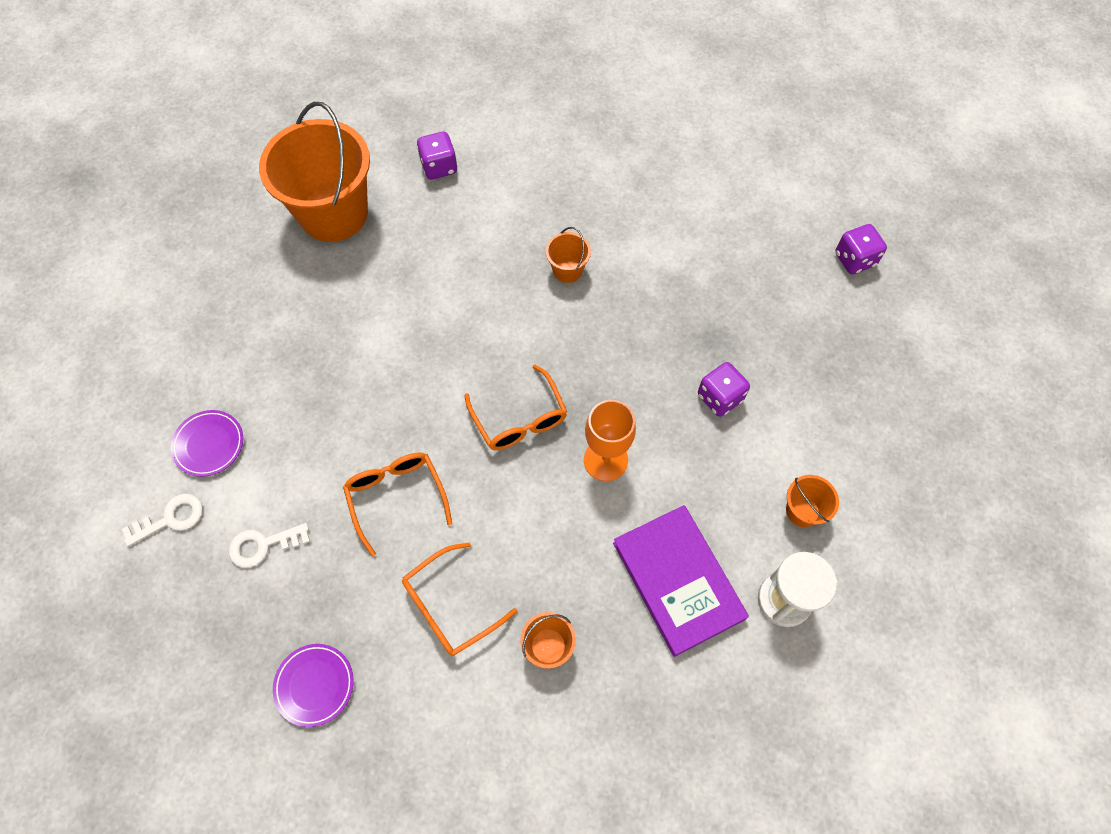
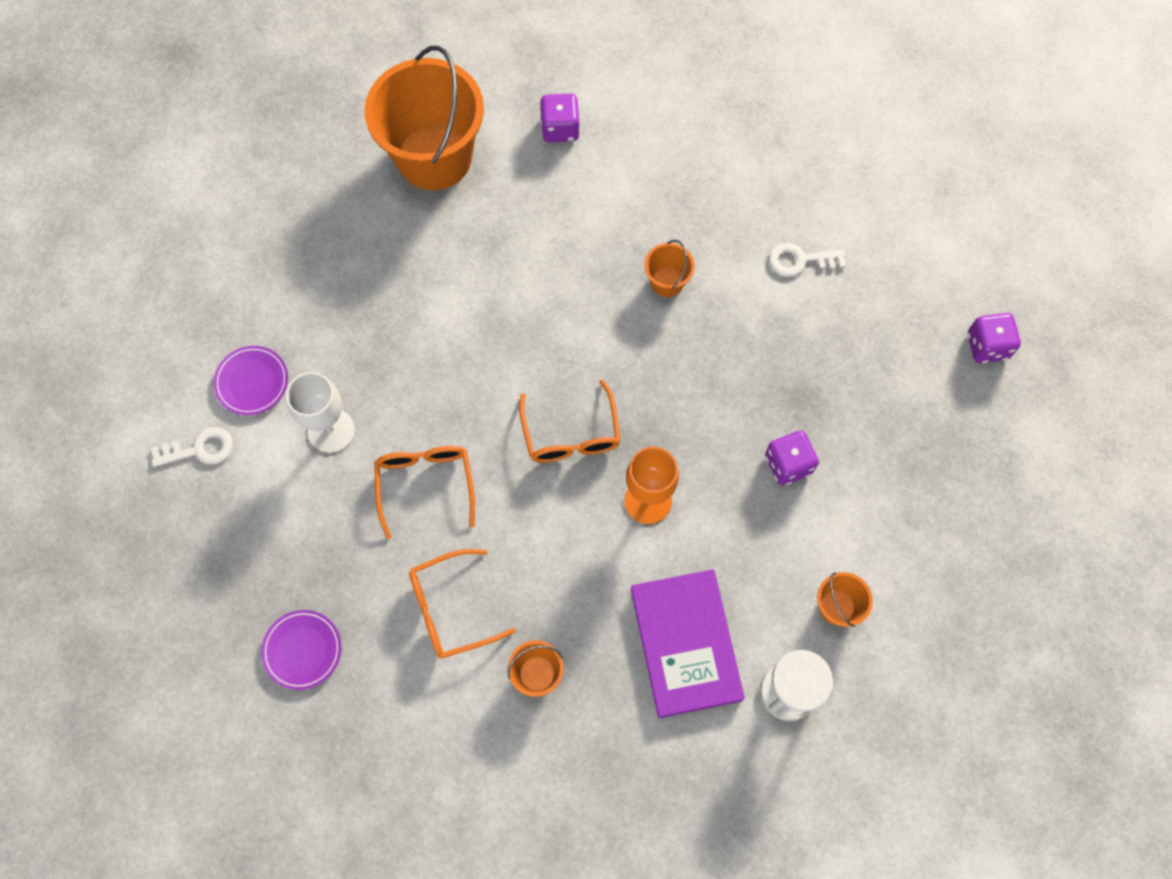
camera: 15 degrees right, 5 degrees up
white key [229,523,310,568] -> white key moved to [769,243,846,277]
none -> white goblet [286,372,355,453]

